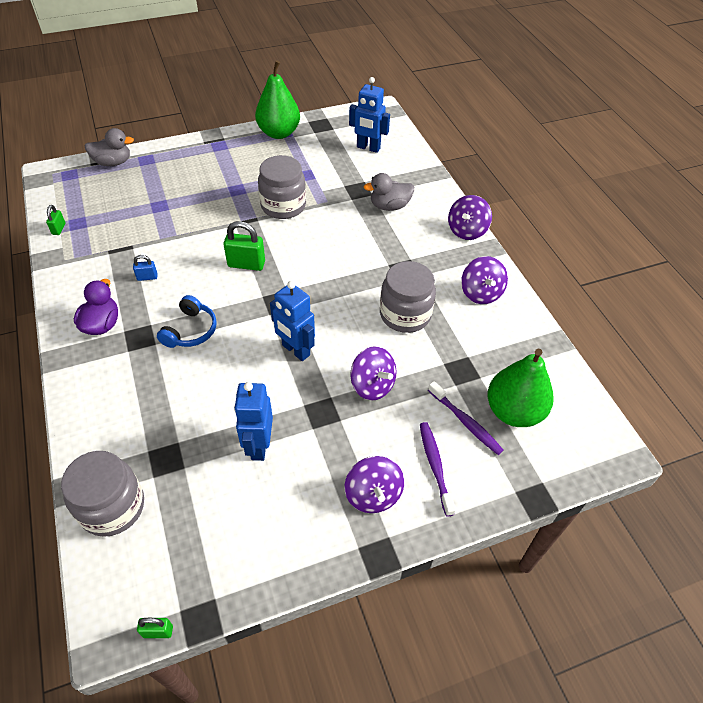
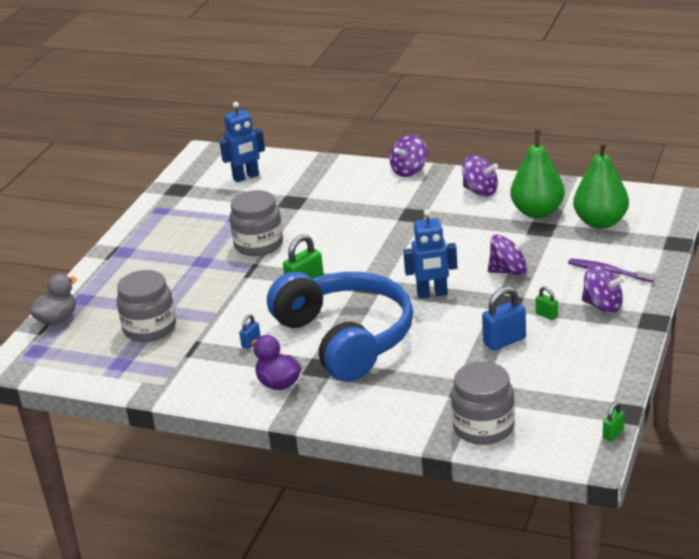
camera: 45 degrees left, 20 degrees down
green padlock [46,205,66,235] -> green padlock moved to [536,286,558,320]
blue headphones [157,295,217,348] -> blue headphones [267,272,413,382], size x2.44
blue robot [234,382,273,461] -> blue padlock [482,286,526,351]
green pear [255,60,300,139] -> green pear moved to [510,129,565,218]
grey duck [363,173,414,211] -> none
grey jar [380,261,436,333] -> grey jar moved to [117,270,176,342]
purple toothbrush [428,381,504,455] -> none
purple spinning top [448,195,492,240] -> purple spinning top turned 60 degrees clockwise [390,135,428,177]

